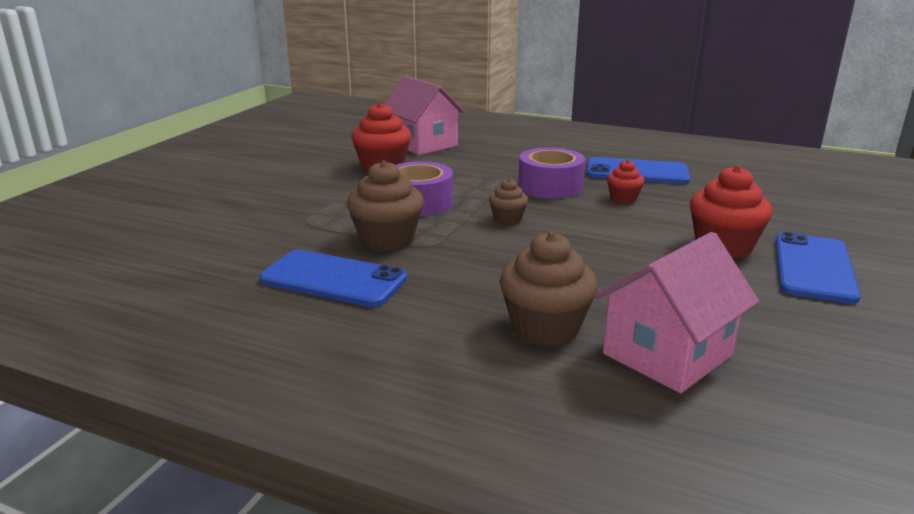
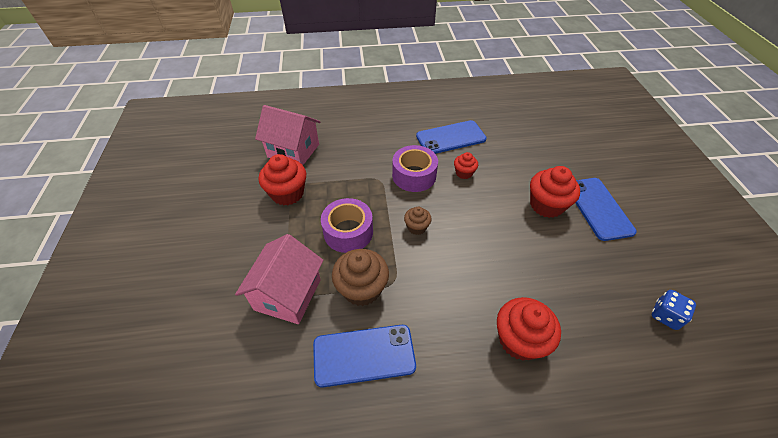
camera: 30 degrees left, 25 degrees up
brown cupcake [500,232,598,346] -> red cupcake [497,297,561,361]
pink house [595,232,759,393] -> pink house moved to [235,234,324,324]
none -> blue dice [652,290,696,330]

